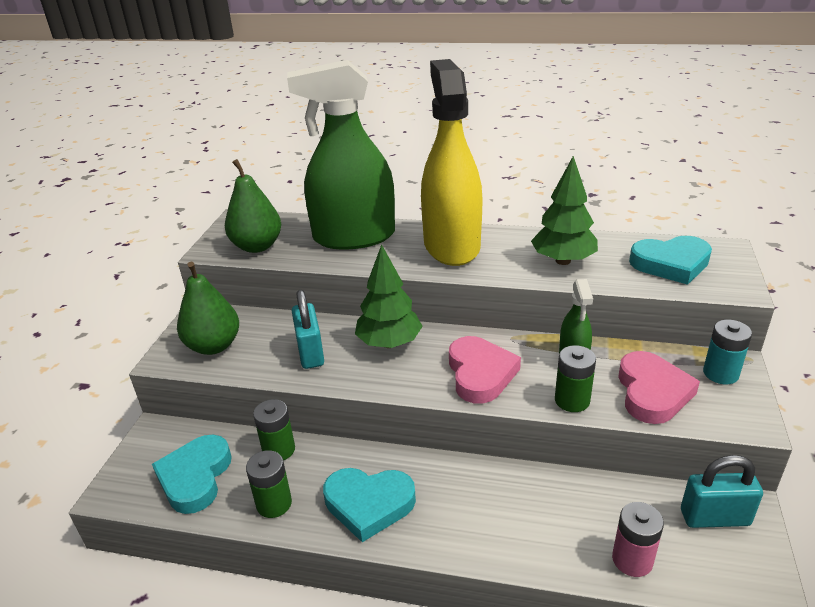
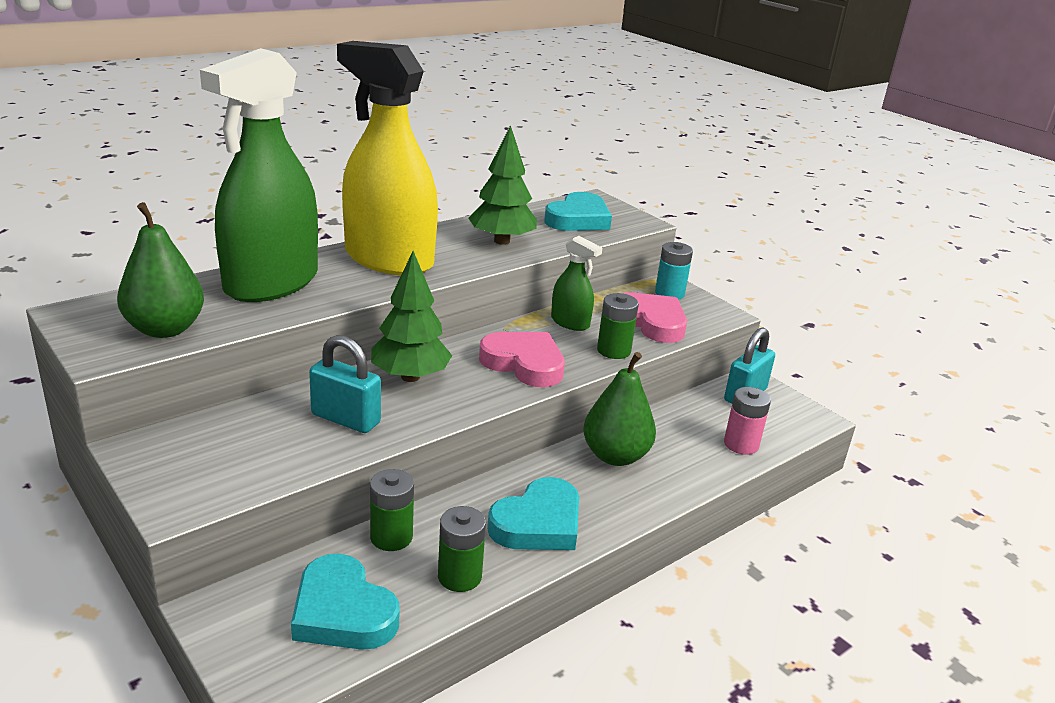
camera: 55 degrees left, 5 degrees down
green pear [177,262,239,355] -> green pear moved to [583,352,656,466]

